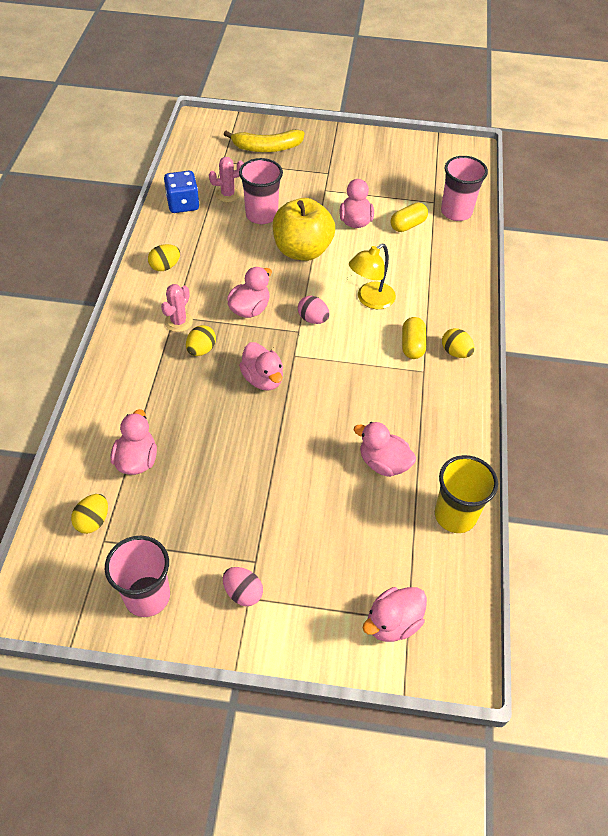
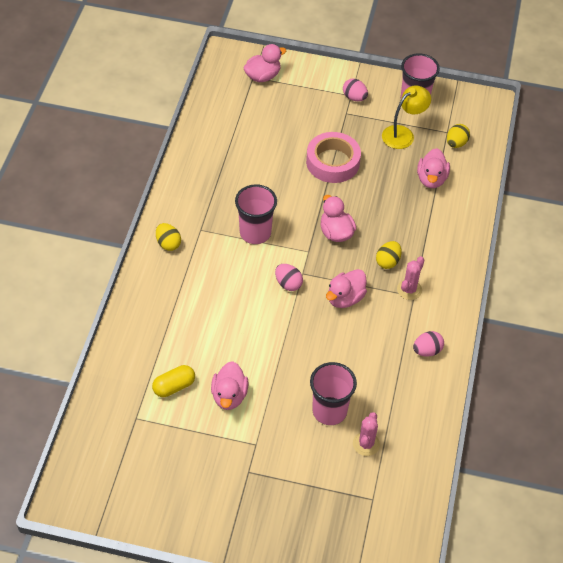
camera: 175 degrees left, 0 degrees up
yellow egg [148,244,180,271] -> pink egg [413,331,444,357]
blue dice [164,171,199,213] -> none
pink cactus [209,157,244,202] -> pink cactus turned 60 degrees counterclockwise [353,412,380,456]
yellow banana [224,129,305,152] -> none
yellow apple [273,198,335,261] -> none
yellow lamp [349,244,396,309] -> yellow lamp moved to [382,85,431,149]
pink duck [354,422,416,477] -> none
yellow capsule [402,317,426,359] -> none
yellow cup [435,455,498,533] -> none
pink cup [441,156,488,221] -> pink cup moved to [235,184,277,244]
none -> pink tape [306,132,361,183]

